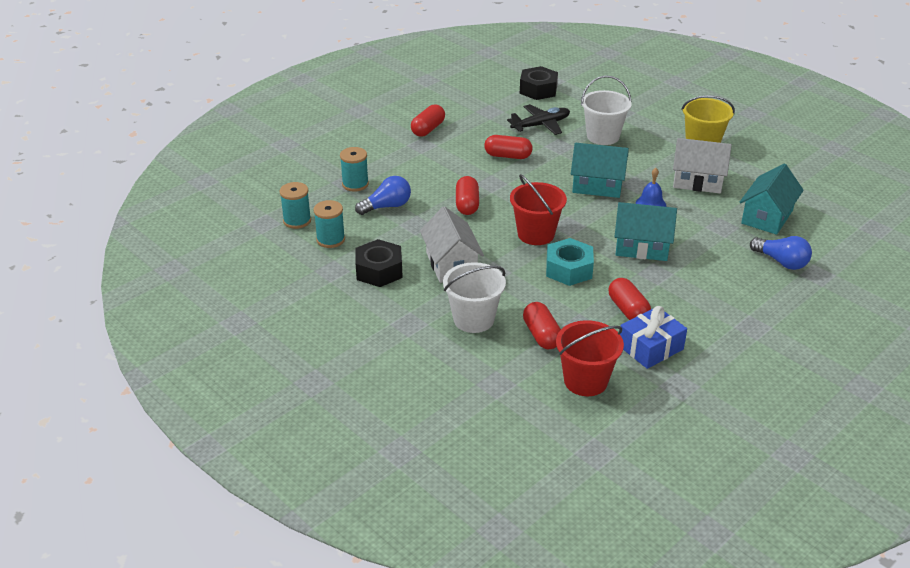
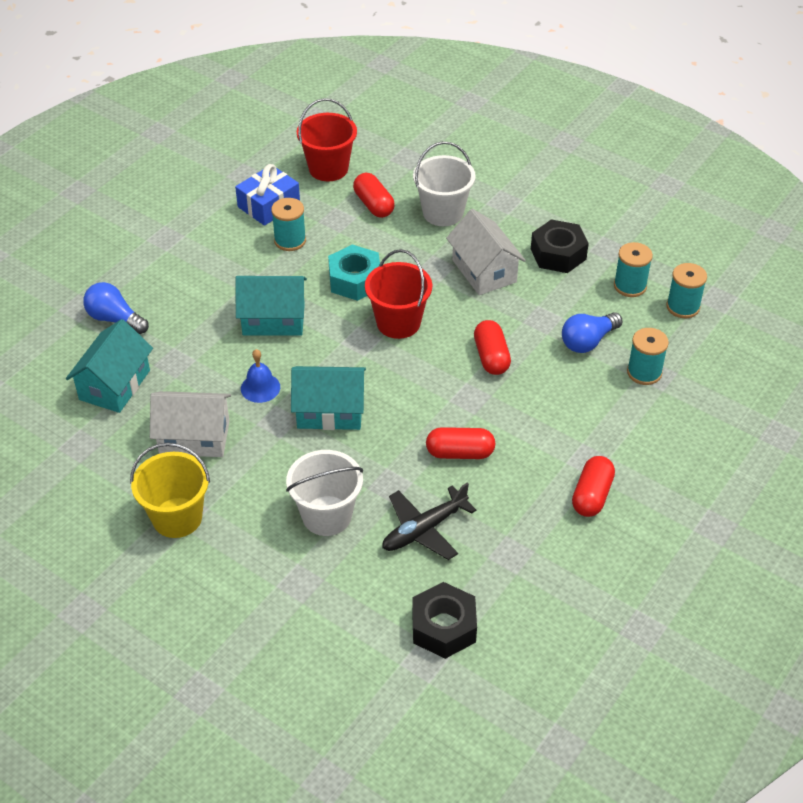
camera: 170 degrees right, 10 degrees up
red capsule [609,278,651,320] -> turquoise spool [271,198,306,251]

